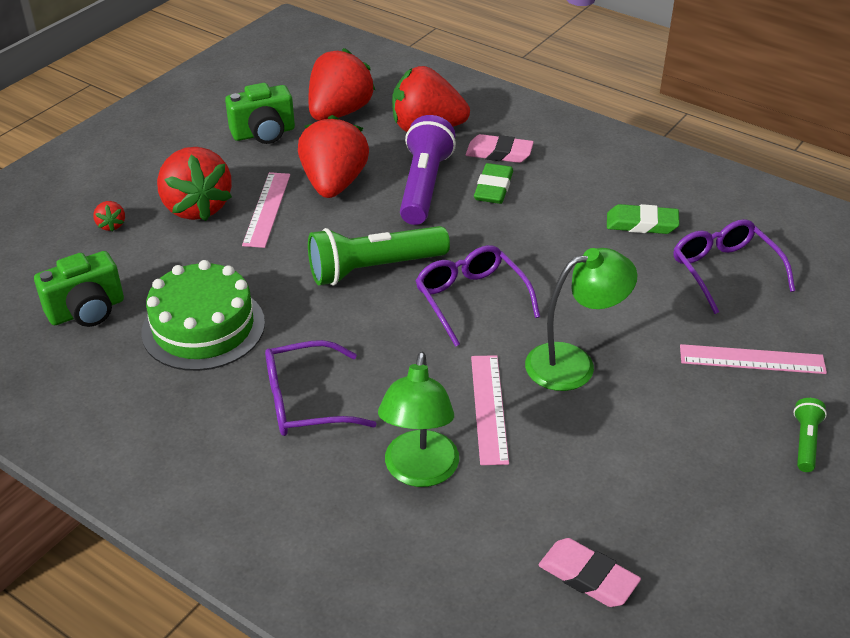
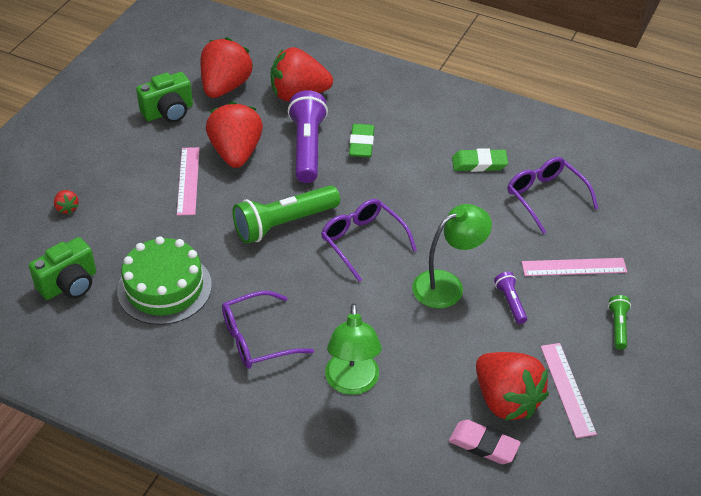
camera: 10 degrees left, 5 degrees up
red strawberry [157,147,232,221] -> red strawberry moved to [476,352,549,421]
pink eraser [466,134,534,163] -> none
pink ruler [471,355,509,465] -> pink ruler moved to [540,343,597,438]
none -> purple flashlight [494,272,527,324]

